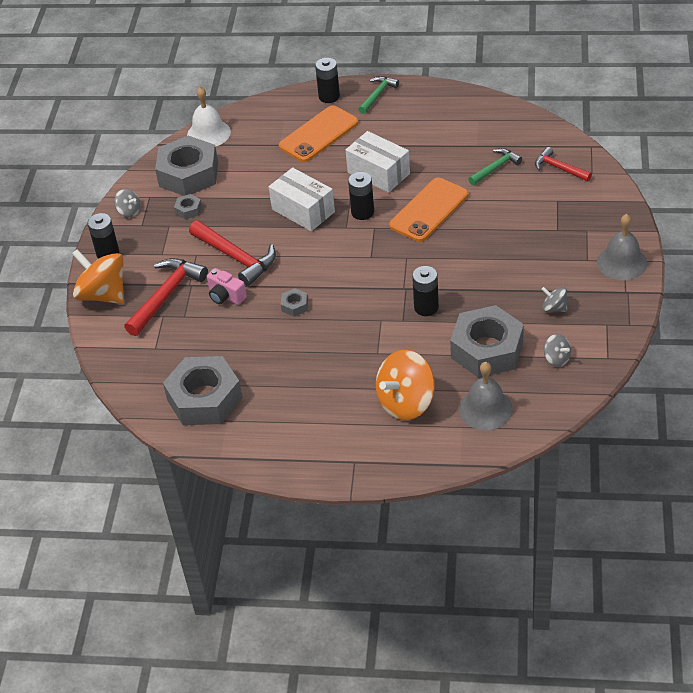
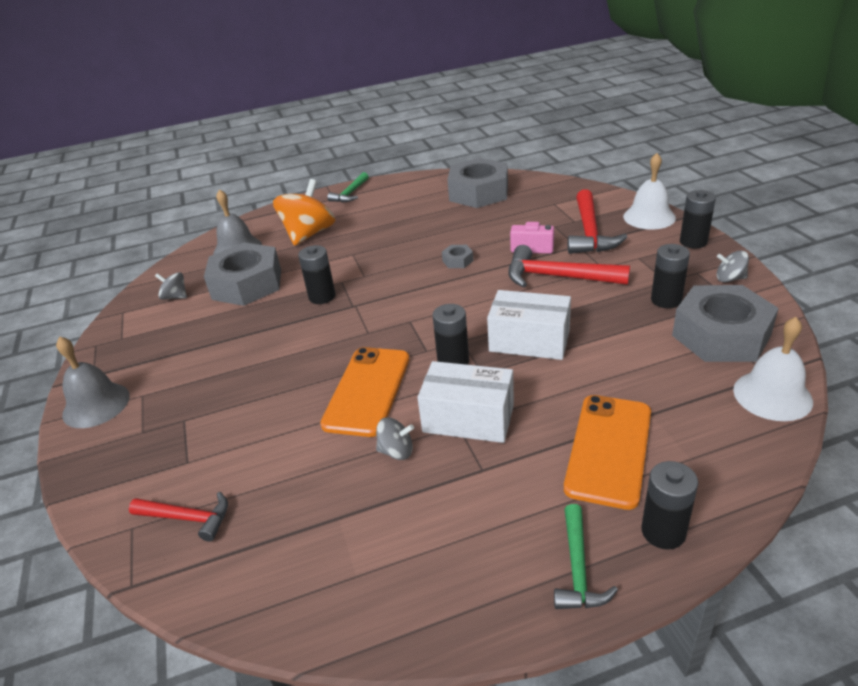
camera: 155 degrees right, 10 degrees down
orange spinning top [72,249,124,304] -> white bell [623,153,676,230]
grey nut [174,194,202,220] -> black battery [651,244,690,308]
green hammer [468,148,522,185] -> green hammer moved to [327,172,369,203]
grey spinning top [541,287,568,312] -> grey spinning top moved to [376,417,414,460]

